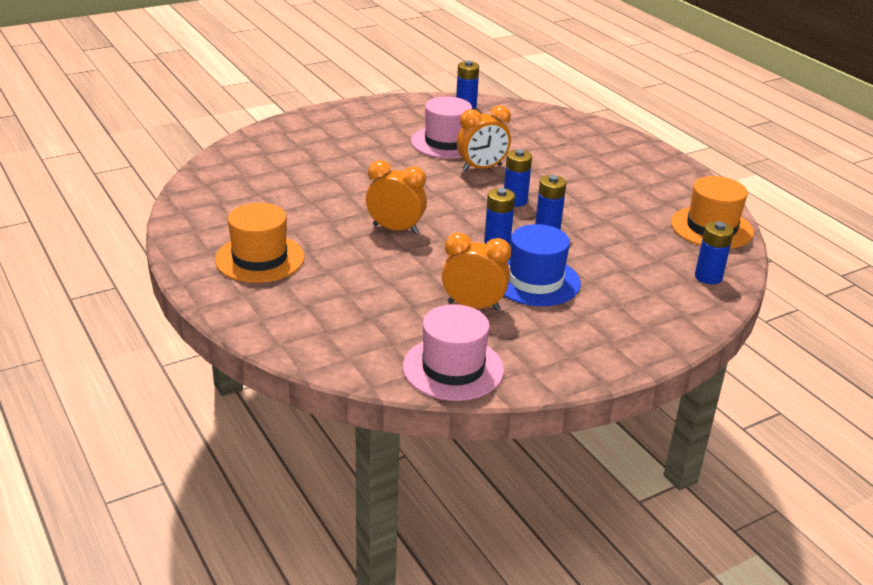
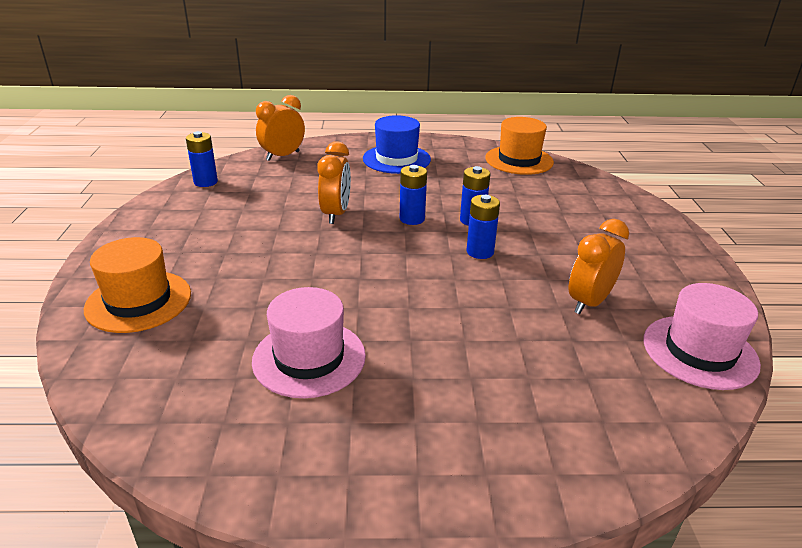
camera: 60 degrees left, 0 degrees up
orange hat [215,203,304,283] -> orange hat moved to [84,237,191,333]
orange clock [366,160,427,234] -> orange clock moved to [256,95,305,161]
pink hat [411,97,472,159] -> pink hat moved to [252,287,366,398]
blue hat [504,224,581,306] -> blue hat moved to [363,115,431,174]
blue battery [695,221,734,284] -> none

